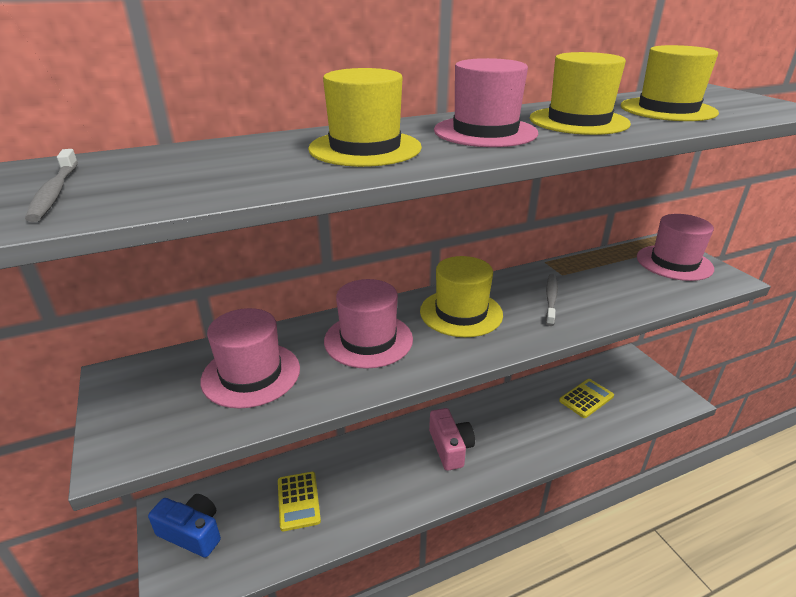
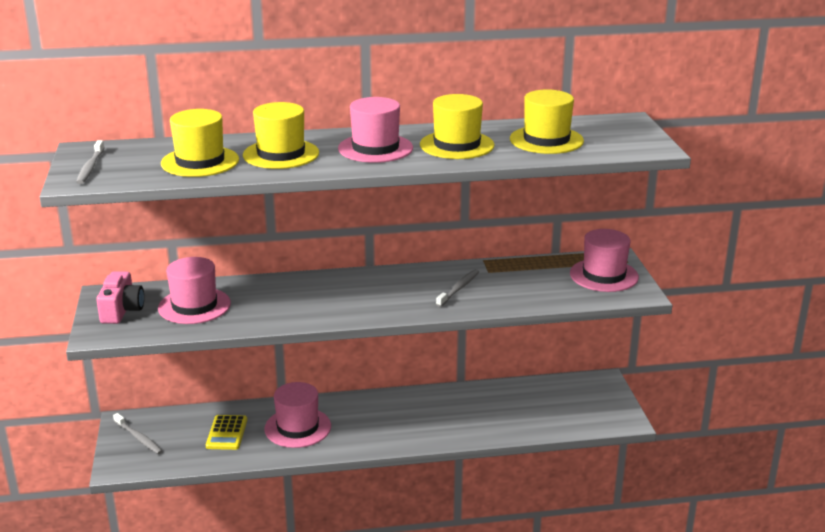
camera: 15 degrees right, 5 degrees down
blue camera [148,494,221,558] -> grey toothbrush [113,413,163,454]
pink hat [324,279,413,369] -> pink hat moved to [264,382,331,448]
yellow hat [420,256,503,337] -> yellow hat moved to [161,109,239,177]
pink camera [429,408,475,471] -> pink camera moved to [96,271,144,324]
yellow calculator [559,379,614,418] -> none

